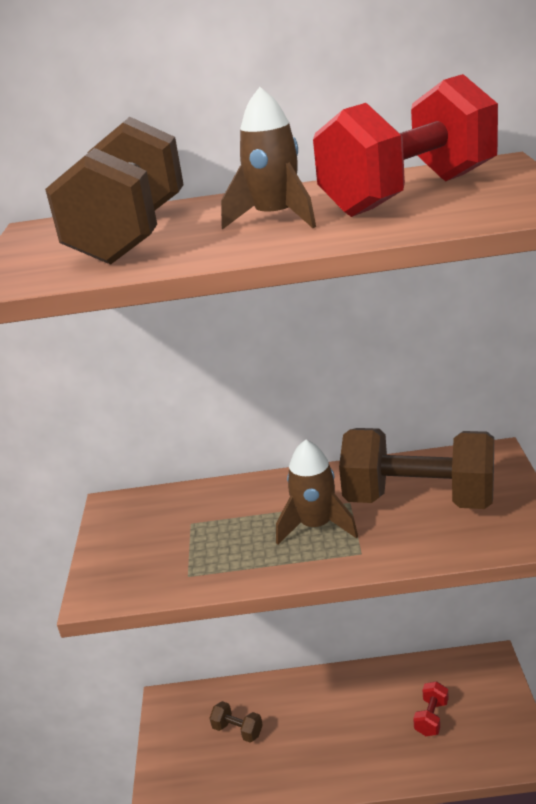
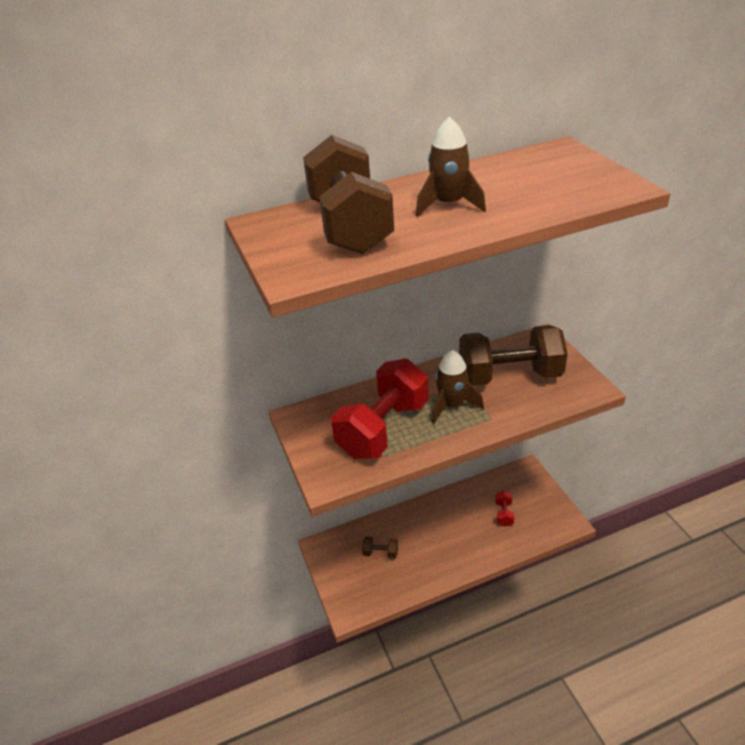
camera: 20 degrees left, 10 degrees up
red dumbbell [313,74,498,217] -> red dumbbell moved to [331,359,429,459]

